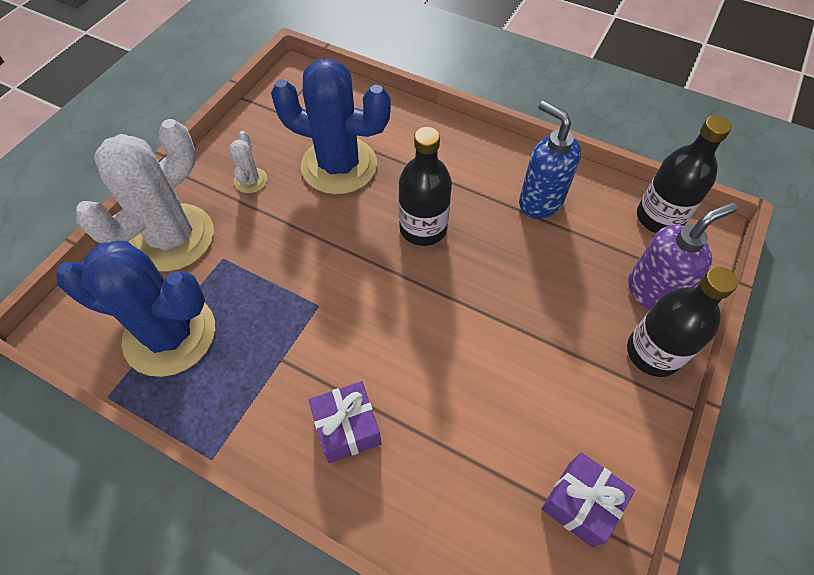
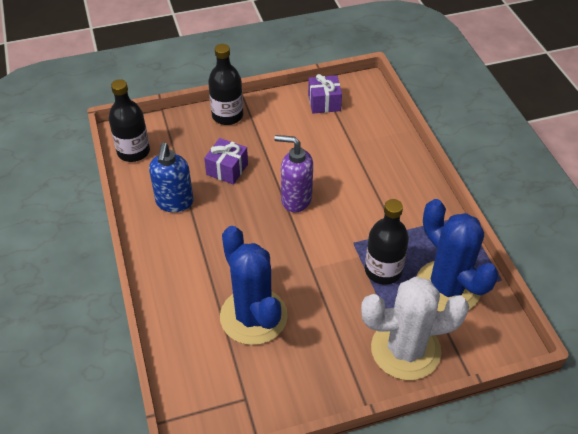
camera: 135 degrees left, 10 degrees down
white cactus [229,131,267,193] -> none
purple gift [309,381,381,463] -> purple gift moved to [204,138,248,184]
black bottle [398,127,452,246] -> black bottle moved to [365,199,409,285]
purple soap dispenser [628,203,737,311] -> purple soap dispenser moved to [274,135,313,212]

